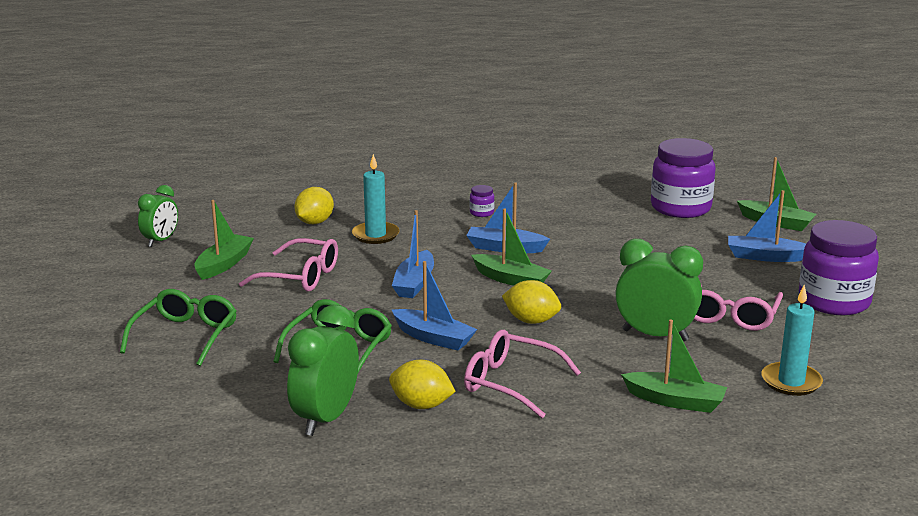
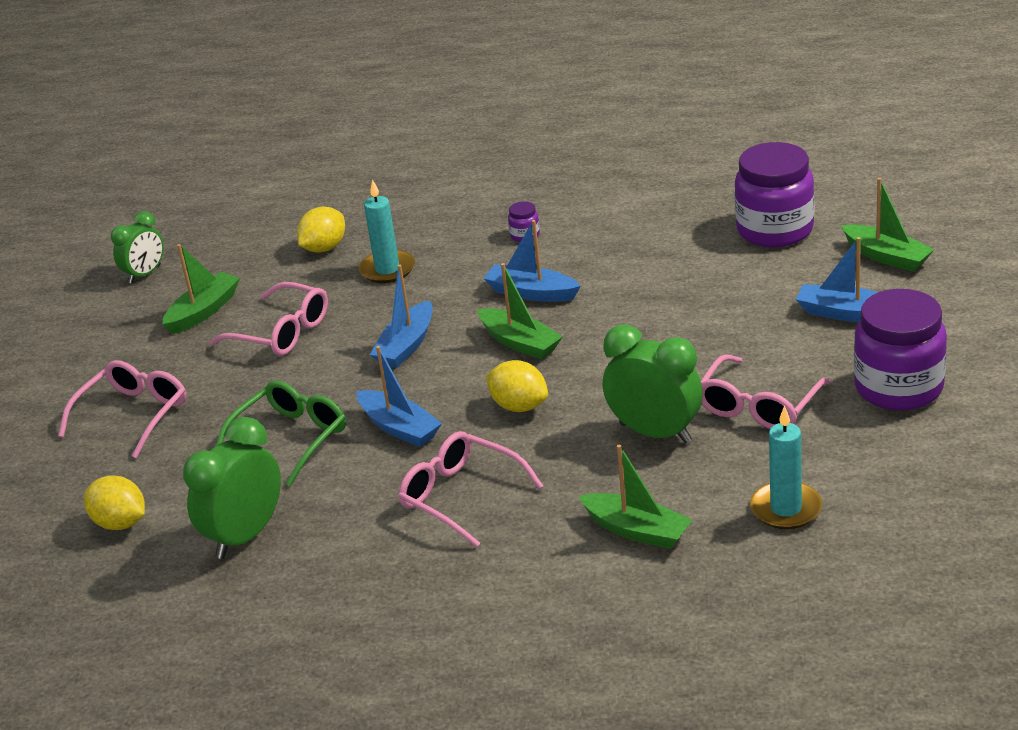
camera: 15 degrees right, 10 degrees up
green glasses [120,289,237,366] -> pink glasses [58,360,187,458]
yellow lemon [389,360,456,409] -> yellow lemon moved to [84,475,145,530]

